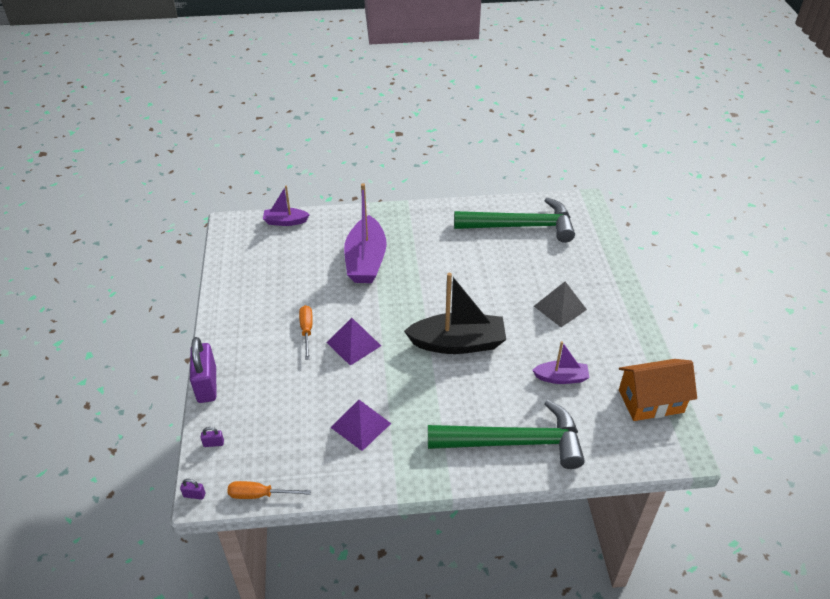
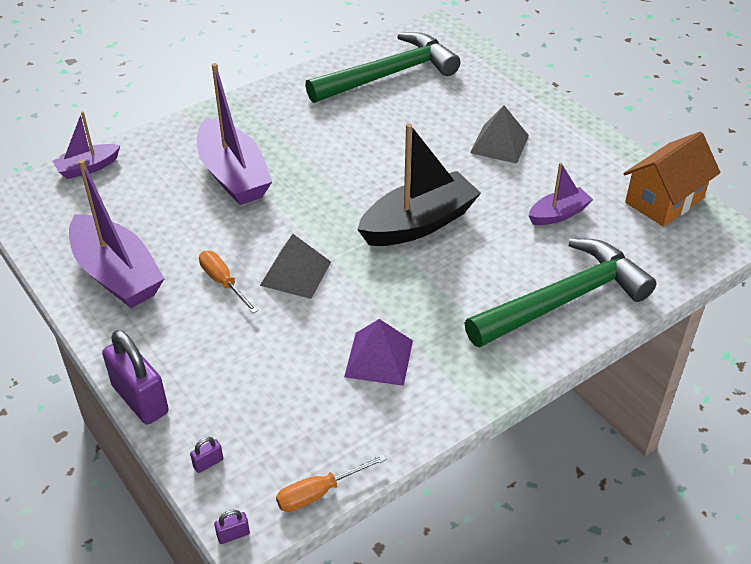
camera: 30 degrees left, 0 degrees up
purple pyramid [327,318,381,366] -> grey pyramid [260,234,331,299]
none -> purple boat [69,159,165,308]

